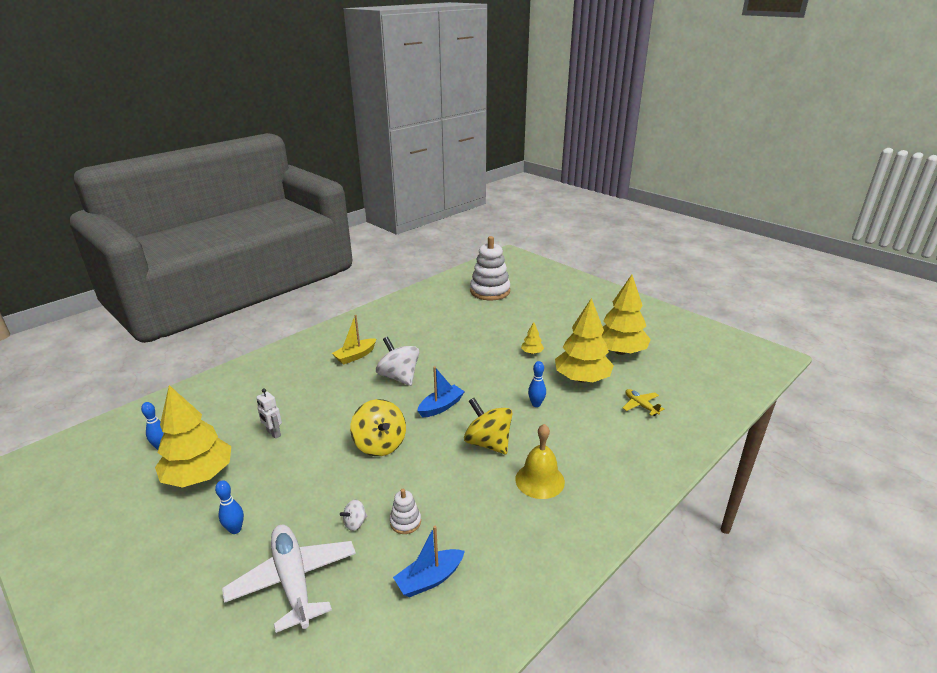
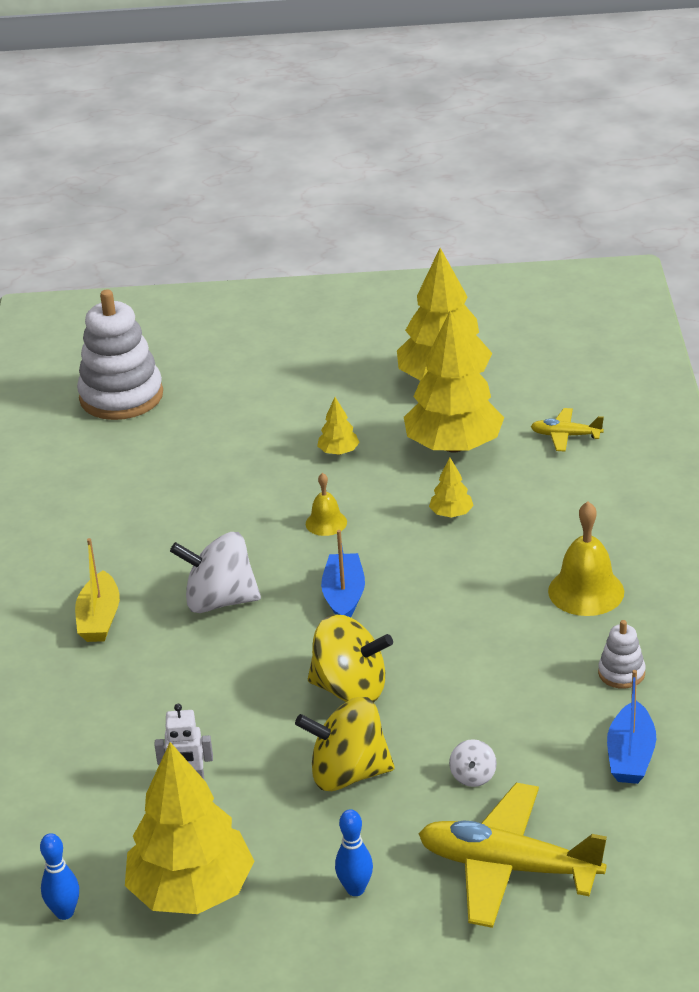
camera: 45 degrees left, 5 degrees up
white plane [222,525,356,633] -> yellow plane [419,783,607,928]
white stacking toy [390,489,421,534] -> white stacking toy moved to [598,620,646,689]
yellow spinning top [464,398,512,454] -> yellow spinning top moved to [295,697,395,791]
blue bowling pin [528,361,546,407] -> yellow tree [429,457,474,518]
none -> yellow bell [306,473,347,536]

